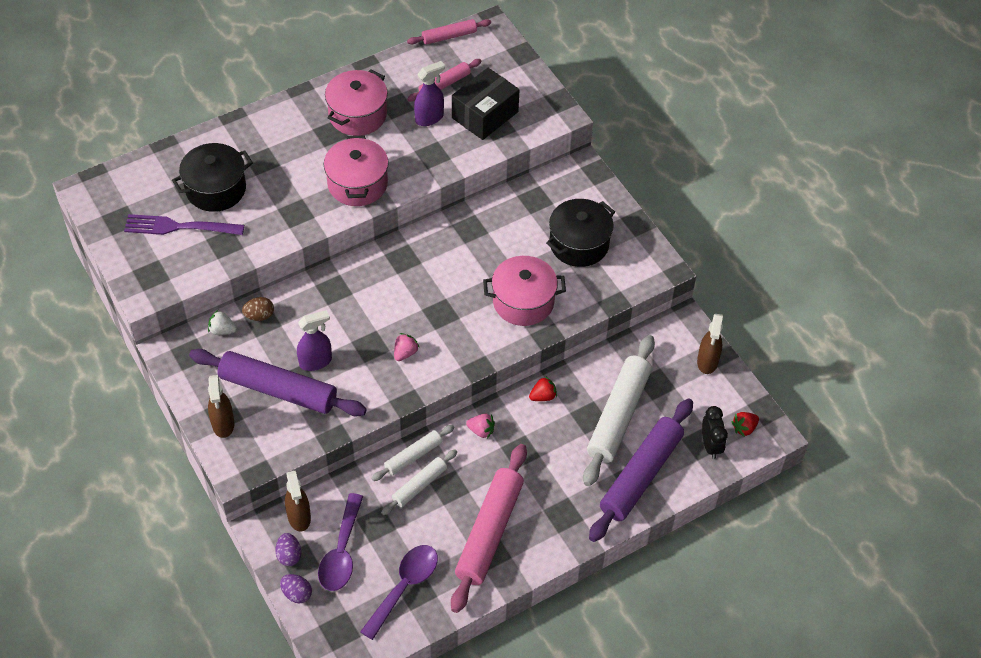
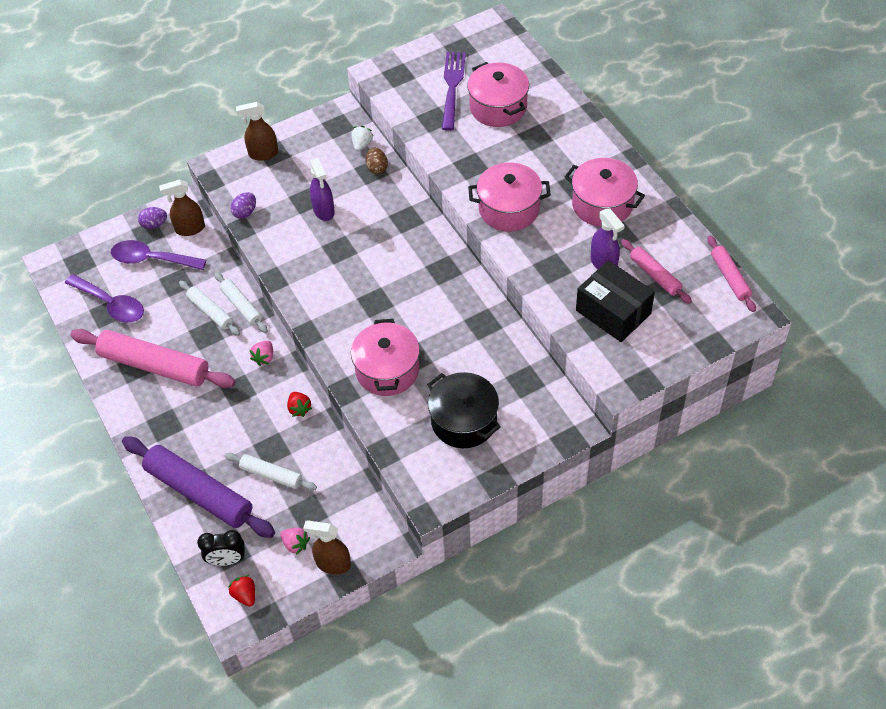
camera: 95 degrees right, 0 degrees up
black pot [172,143,253,212] -> pink pot [467,62,529,127]
purple rolling pin [189,349,367,416] -> none
purple egg [280,574,312,603] -> purple egg moved to [230,192,256,219]
pink strawberry [394,333,420,361] -> pink strawberry moved to [280,528,310,555]
white rolling pin [583,335,655,486] -> white rolling pin [225,453,317,491], size x0.53

